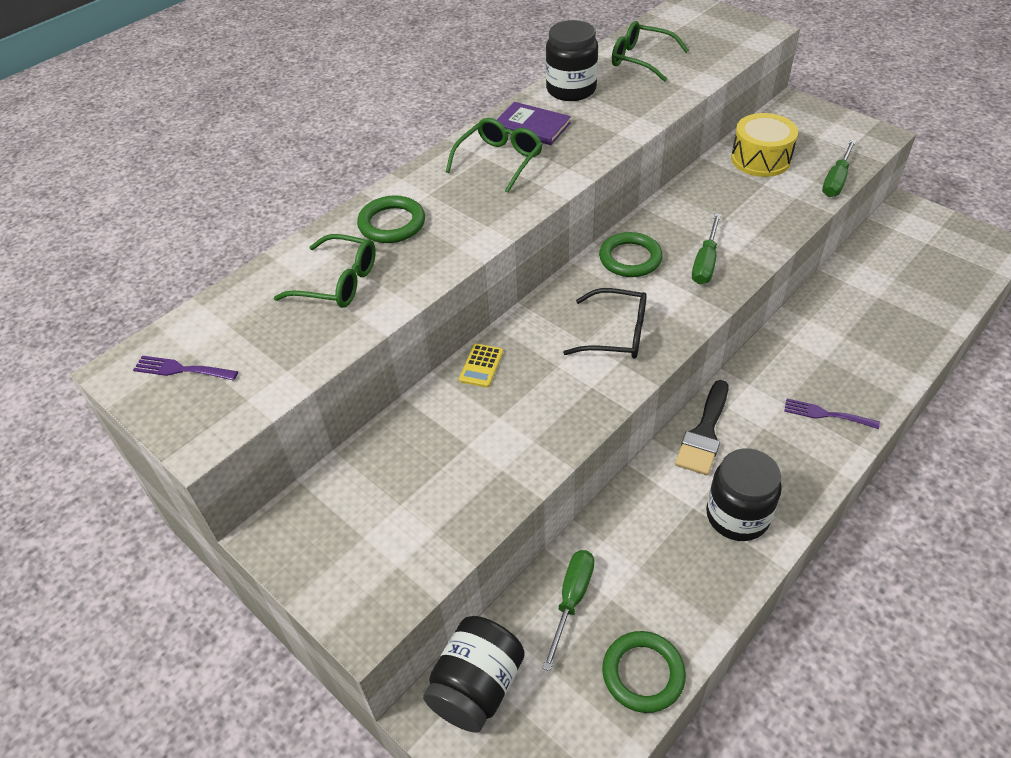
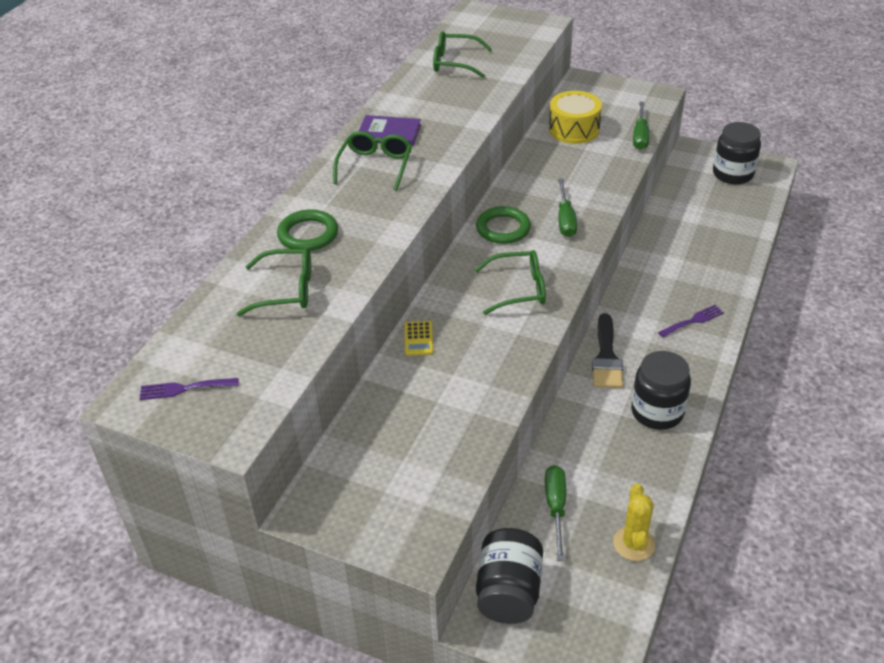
camera: 20 degrees left, 5 degrees down
black jar [546,20,598,101] -> black jar moved to [713,122,761,184]
black glasses [563,288,647,359] -> green glasses [475,250,546,315]
green ring [602,631,686,713] -> yellow cactus [613,484,655,561]
purple fork [784,399,880,429] -> purple fork turned 150 degrees clockwise [658,305,724,337]

